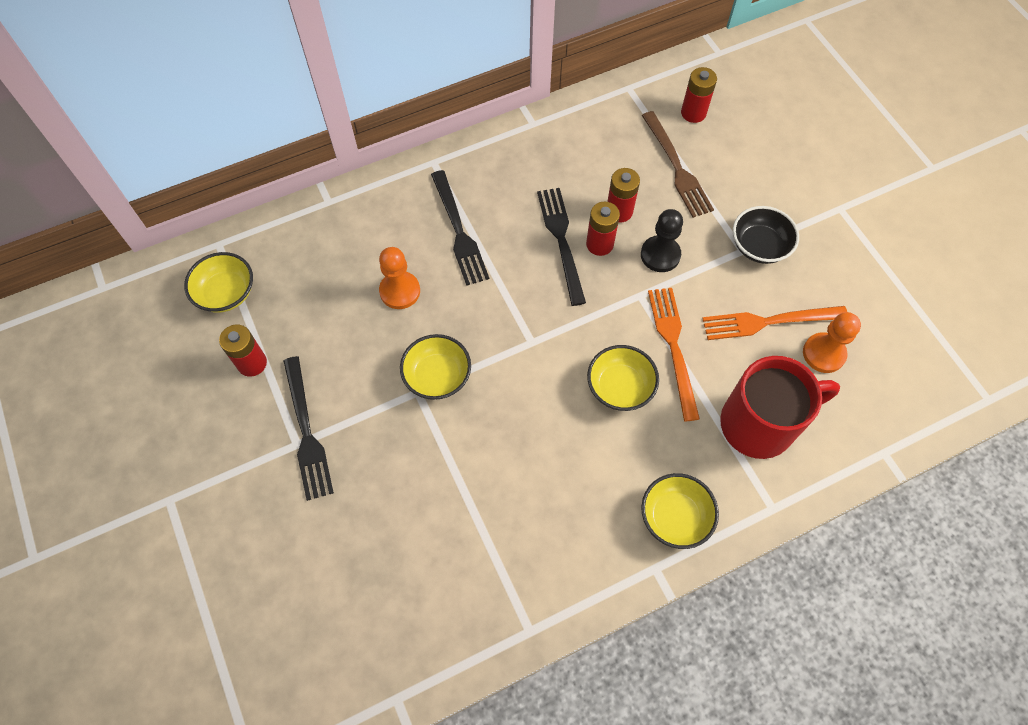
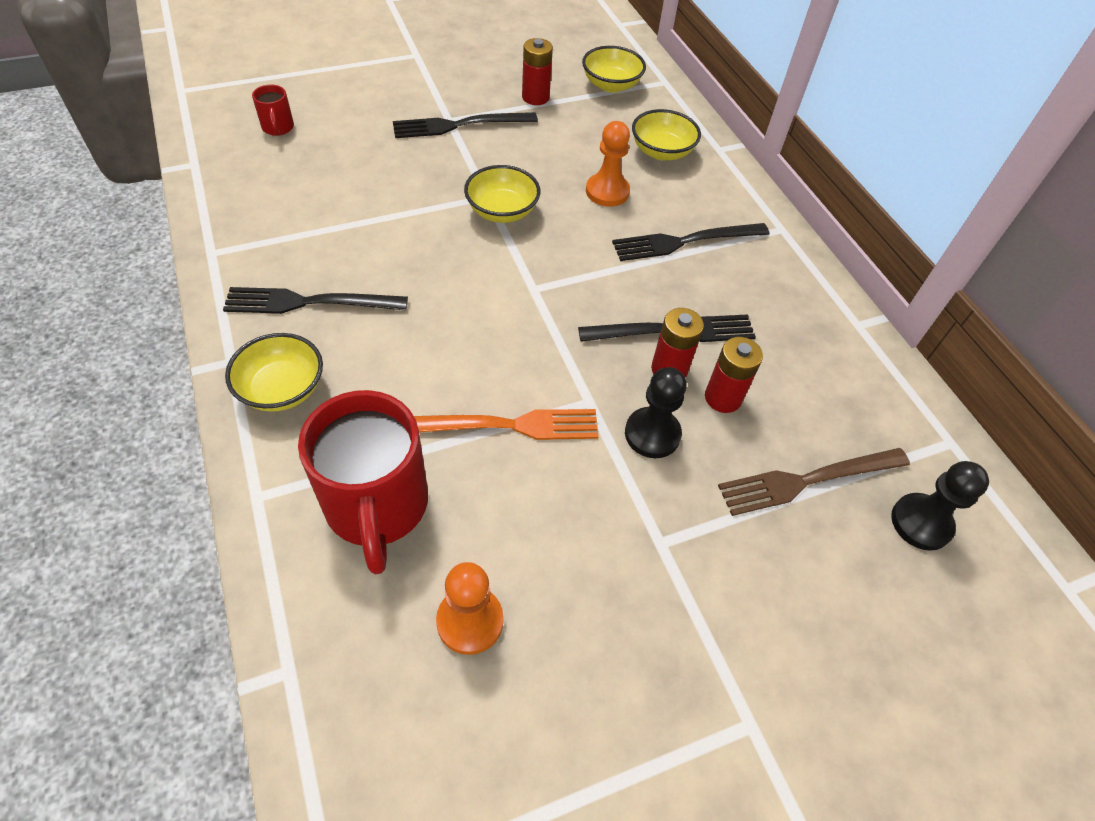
camera: 90 degrees right, 10 degrees down
yellow bowl [587,345,659,411] -> yellow bowl moved to [632,109,701,161]
red battery [681,67,717,123] -> black pawn [891,461,989,551]
orange fork [702,306,847,340] -> none
black bowl [733,206,799,264] -> none
none -> black fork [223,287,408,314]
none -> red mug [252,85,294,136]

